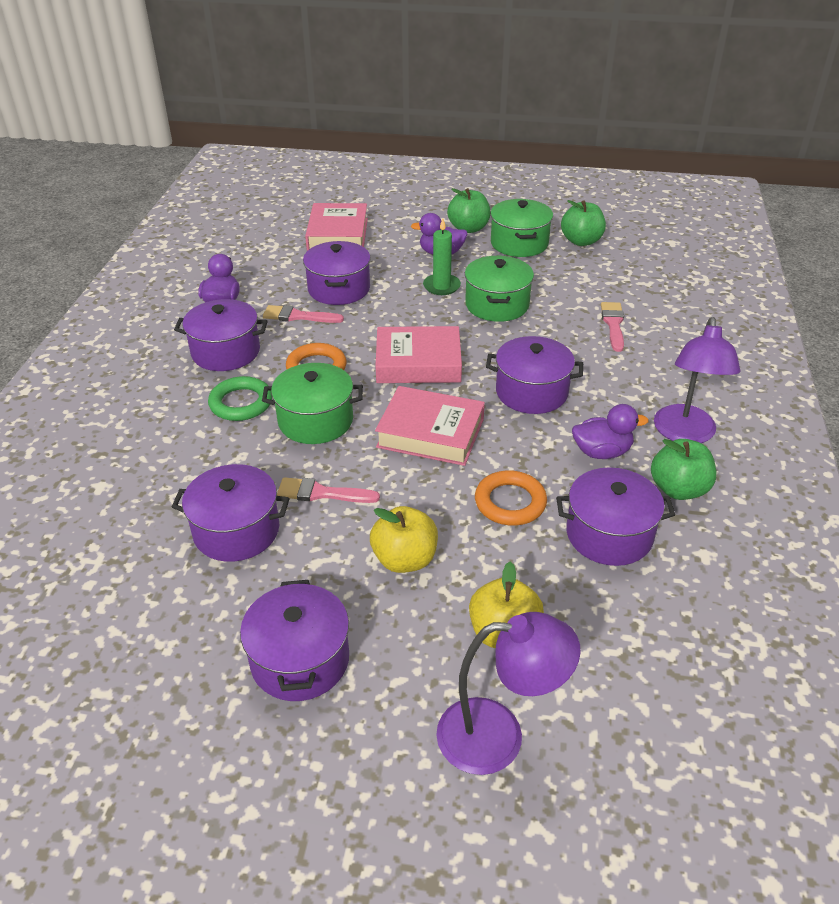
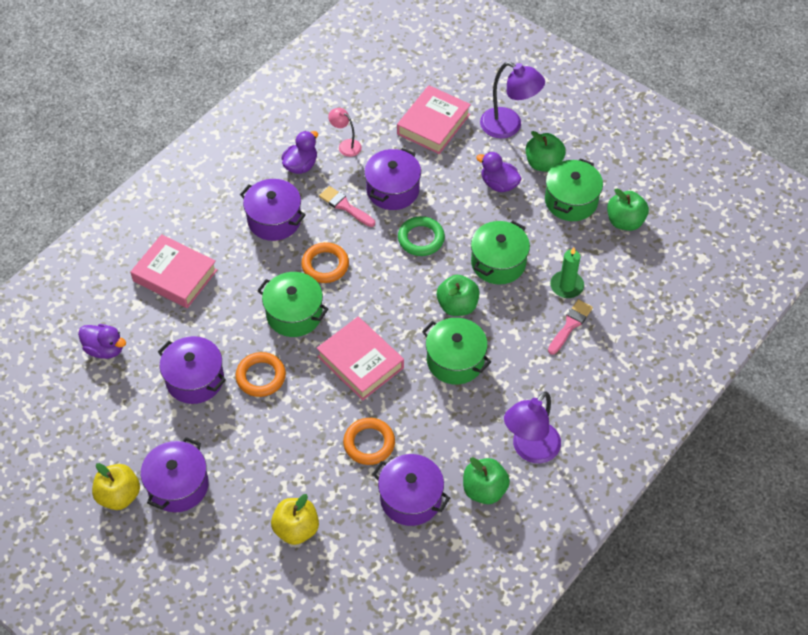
camera: 30 degrees right, 15 degrees up
green ring [208,376,272,421] -> green ring moved to [398,216,445,256]
pink brush [277,477,380,503] -> orange ring [235,352,286,397]
yellow apple [370,506,438,573] -> yellow apple moved to [92,463,140,510]
pink book [376,326,462,383] -> pink book moved to [131,234,217,308]
green candle [423,219,461,295] -> green candle moved to [550,247,584,298]
purple lamp [436,612,581,775] -> purple lamp moved to [480,62,545,139]
purple pot [486,336,583,414] -> green pot [422,318,491,385]
purple duck [572,404,649,459] -> purple duck moved to [78,324,126,359]
none -> pink lamp [328,108,362,157]
none -> green apple [437,275,479,316]

